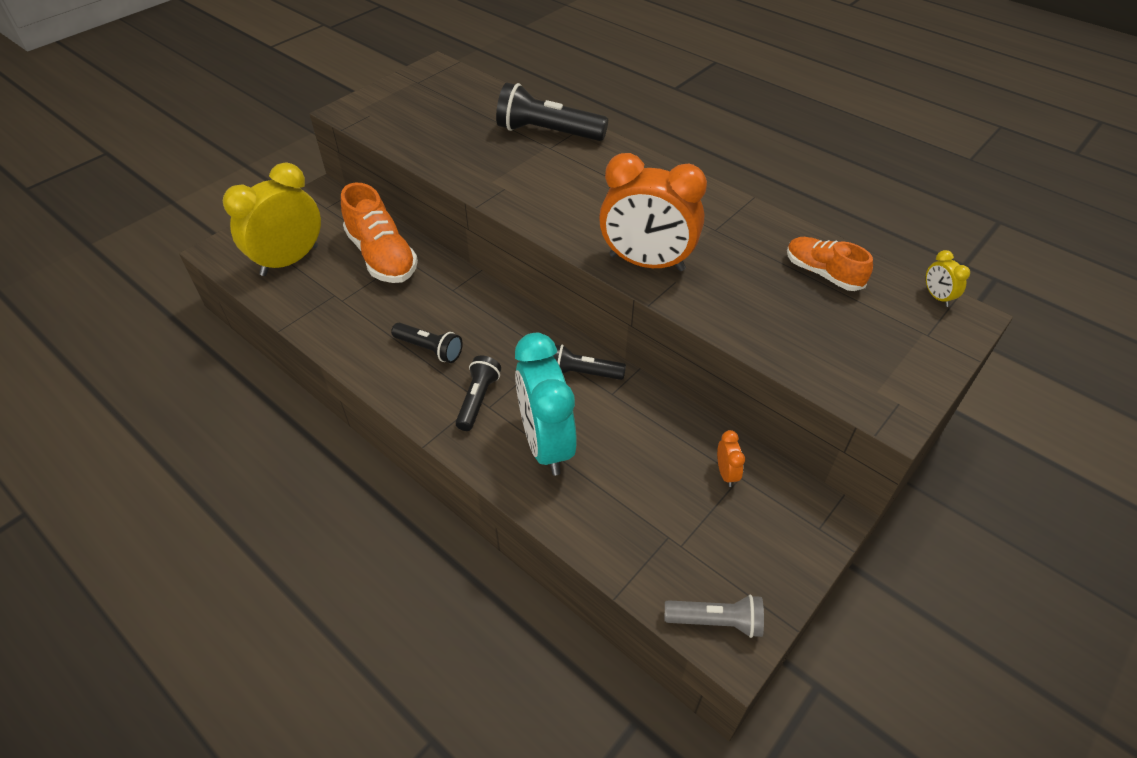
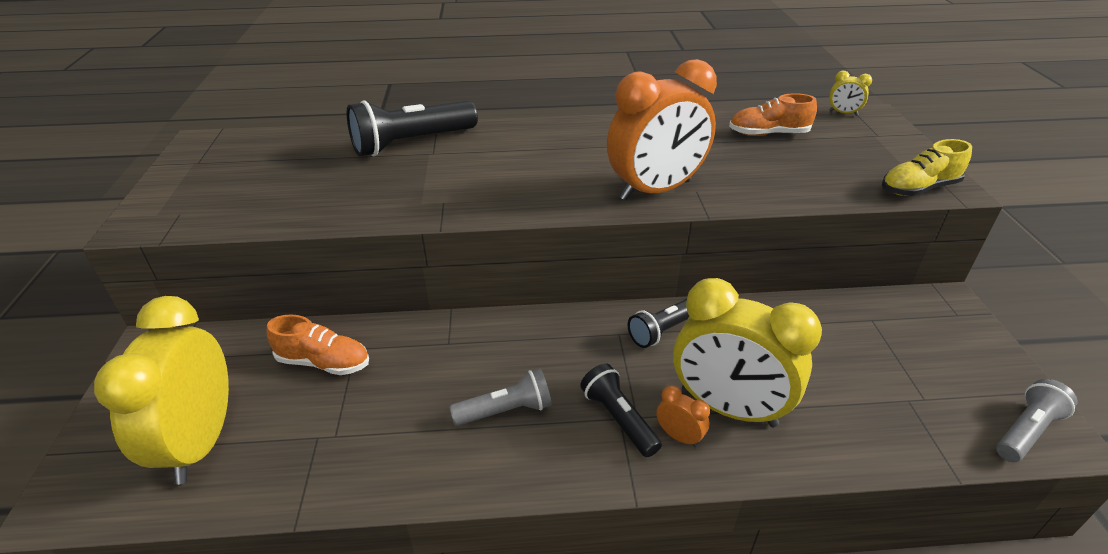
camera: 45 degrees left, 10 degrees down
orange shoe [341,183,418,283] -> orange shoe [267,314,369,375], size x0.62
black flashlight [391,323,463,363] -> grey flashlight [449,369,552,426]
turquoise clock [515,333,577,475] -> yellow clock [673,278,822,427]
orange clock [717,430,745,487] -> orange clock moved to [656,385,710,447]
none -> yellow shoe [882,139,972,196]

